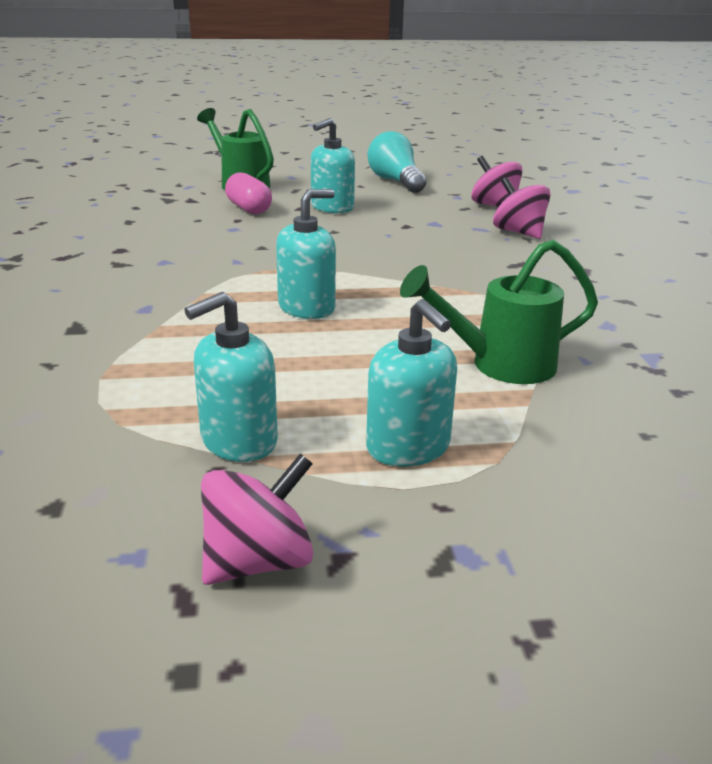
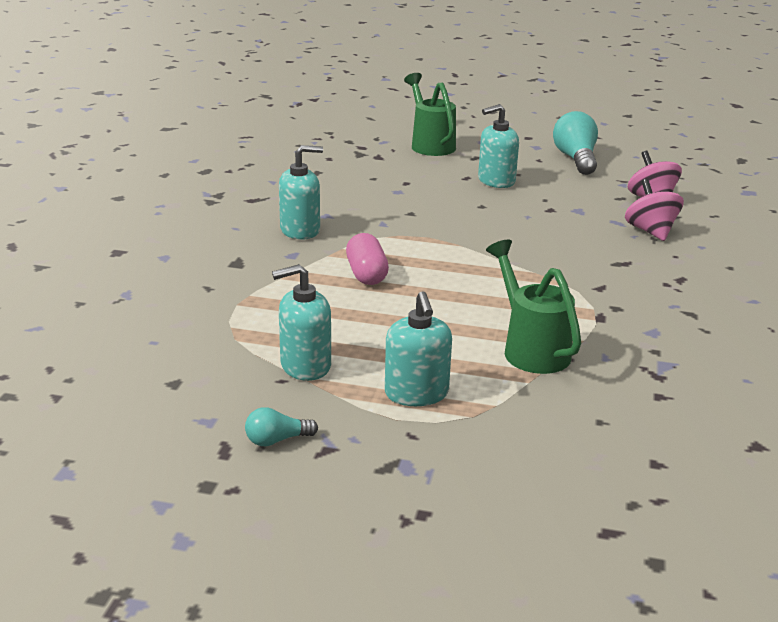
camera: 20 degrees right, 0 degrees up
pink spinning top [201,453,313,585] -> turquoise light bulb [245,407,318,446]
pink capsule [225,172,272,214] -> pink capsule moved to [346,233,389,285]
turquoise soap dispenser [276,189,336,319] -> turquoise soap dispenser moved to [279,145,323,240]
green watering can [400,239,598,384] -> green watering can turned 60 degrees clockwise [486,240,581,374]

